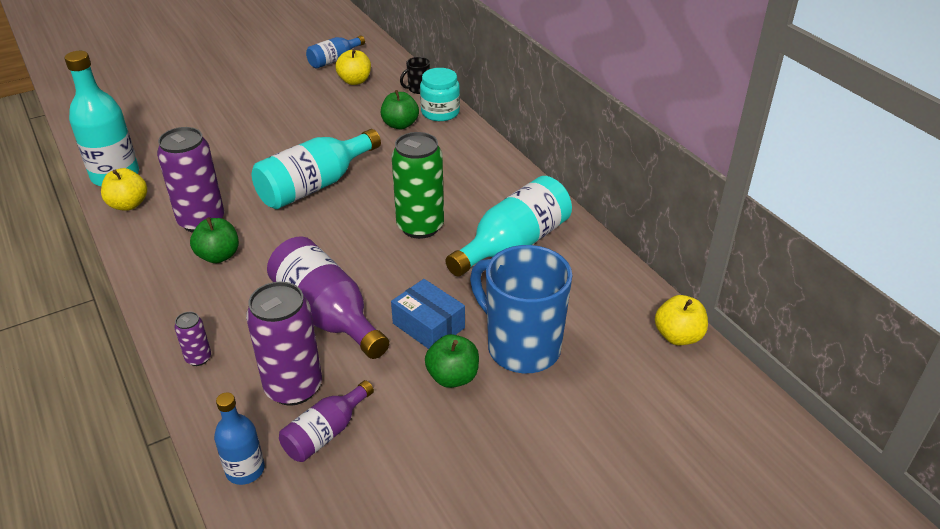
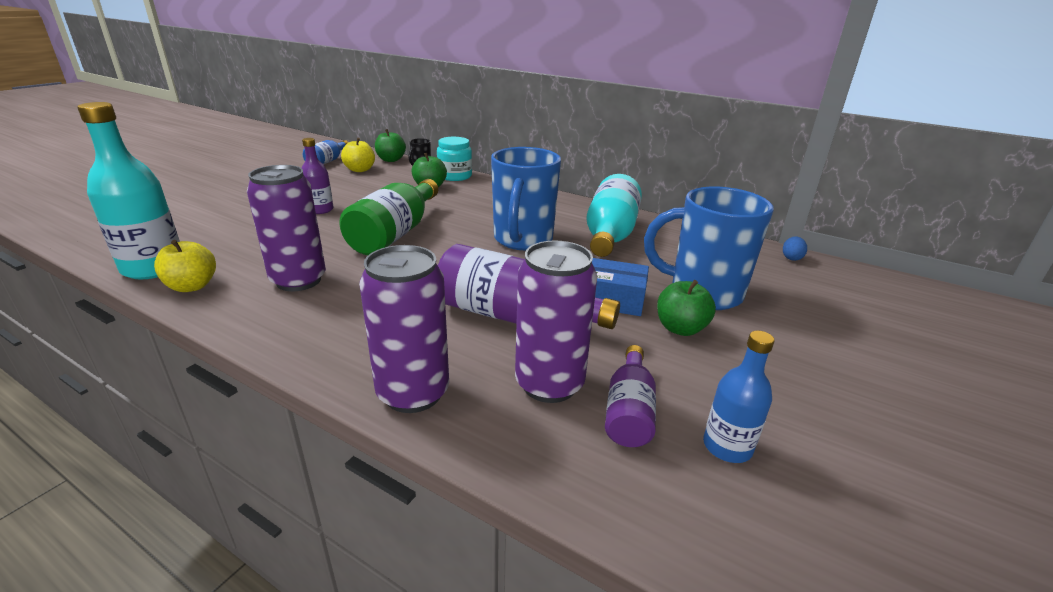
camera: 30 degrees left, 10 degrees down
purple can [174,312,211,366] -> purple can [359,245,449,413], size x2.15
green apple [190,217,239,263] -> green apple moved to [375,129,406,162]
blue bottle [214,392,265,485] -> blue bottle moved to [703,331,775,463]
turquoise bottle [252,129,381,209] -> green bottle [339,179,438,255]
green can [392,132,444,239] -> blue mug [491,147,561,250]
yellow apple [655,295,708,345] -> blue egg [783,236,807,261]
none -> purple bottle [302,138,333,214]

